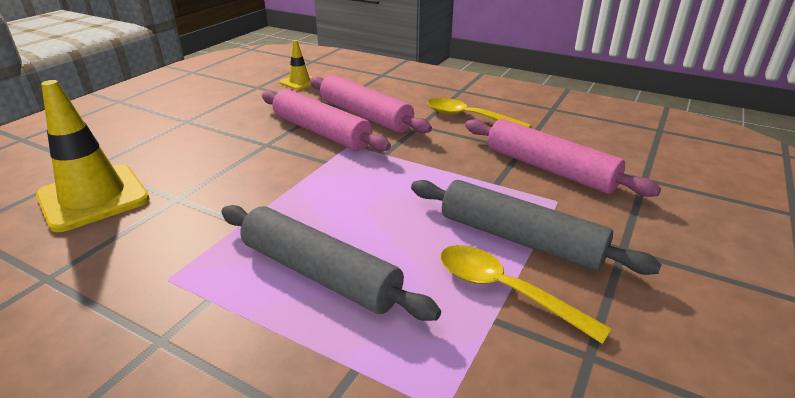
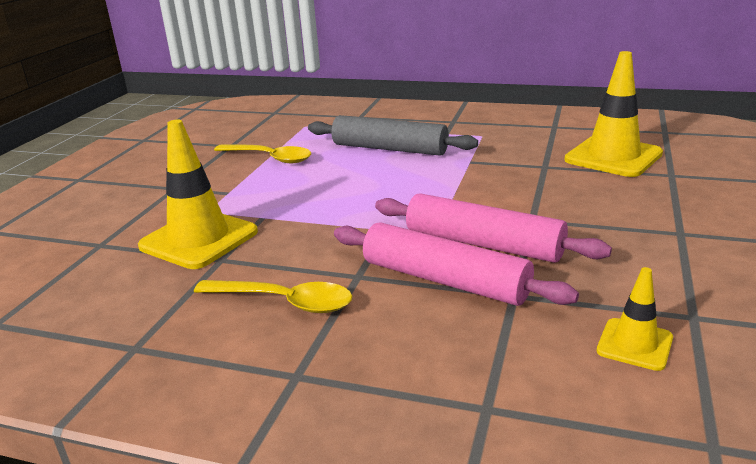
camera: 170 degrees right, 5 degrees down
grey rolling pin [411,180,662,275] -> none
pink rolling pin [465,119,661,197] -> yellow traffic cone [138,120,258,269]

